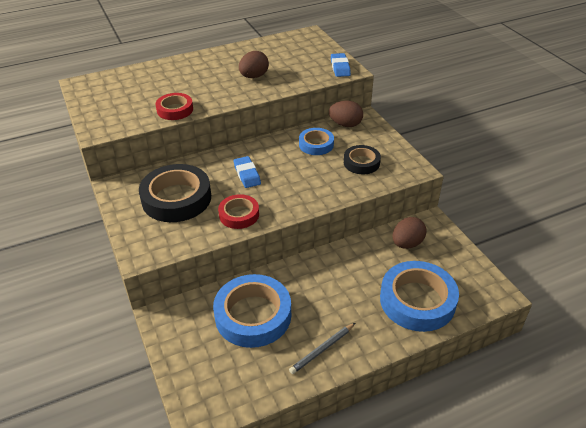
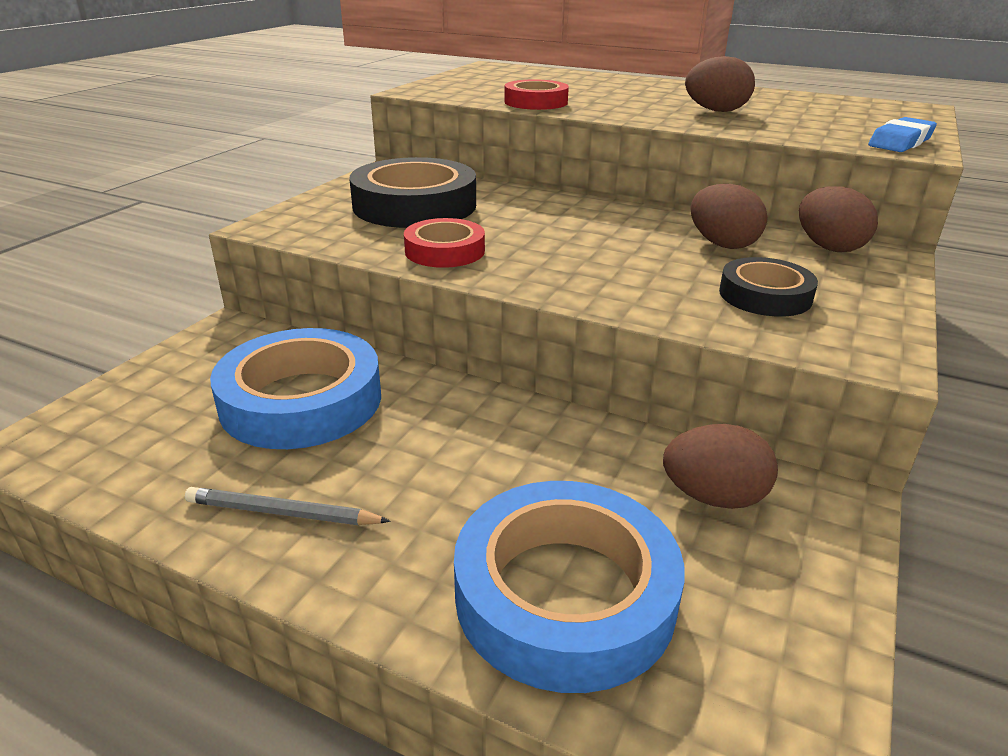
camera: 50 degrees right, 10 degrees down
blue eraser [233,156,261,188] -> none
blue tape [299,128,334,155] -> brown egg [690,184,768,249]

